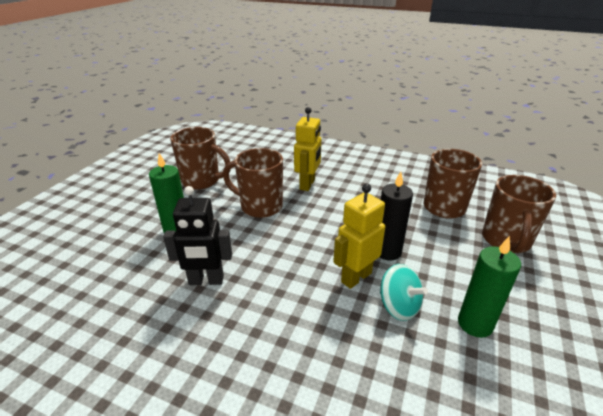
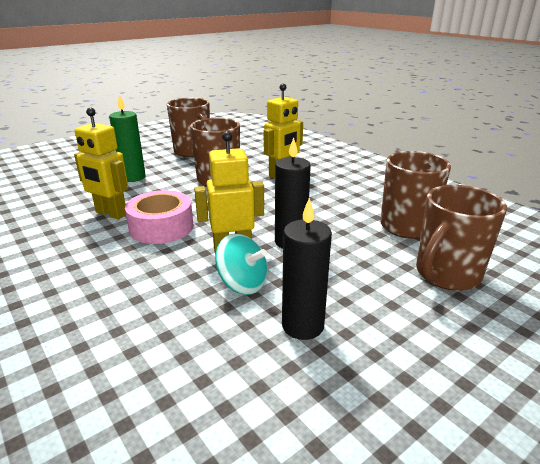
camera: 30 degrees right, 5 degrees down
black robot [163,186,232,285] -> yellow robot [74,107,128,220]
turquoise spinning top [380,264,428,321] -> turquoise spinning top turned 45 degrees counterclockwise [215,233,268,295]
green candle [458,236,521,338] -> black candle [282,198,332,340]
none -> pink tape [125,190,193,244]

